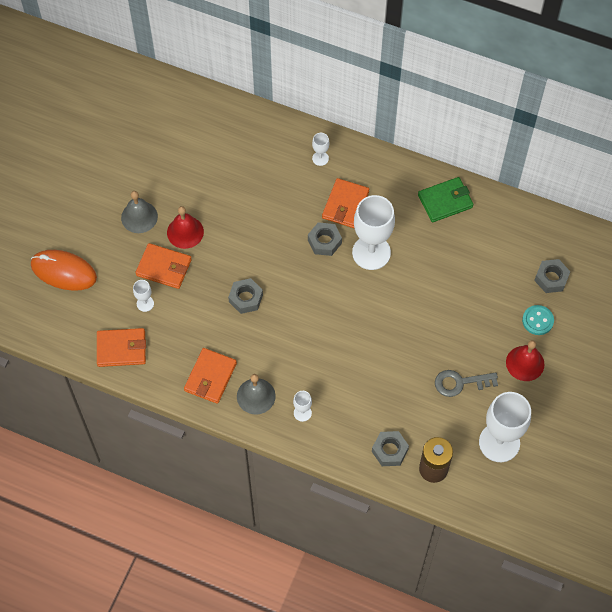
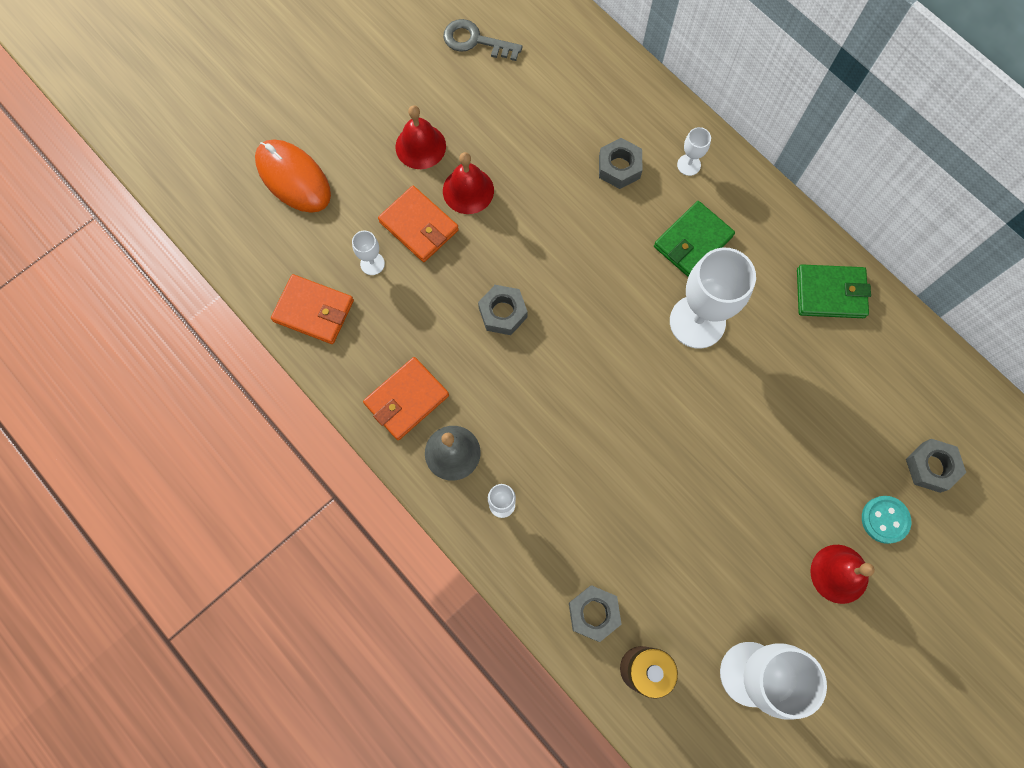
camera: 25 degrees right, 10 degrees up
grey bell [121,191,158,233] -> red bell [395,105,446,169]
grey nut [308,222,342,256] -> grey nut moved to [599,138,643,189]
orange wallet [322,178,369,228] -> green wallet [654,201,735,277]
grey key [435,370,498,397] -> grey key moved to [443,19,523,61]

